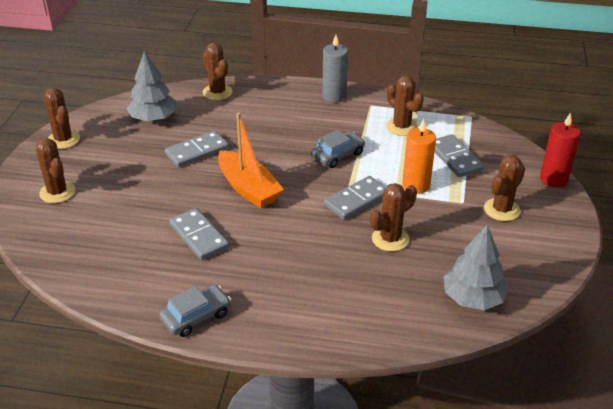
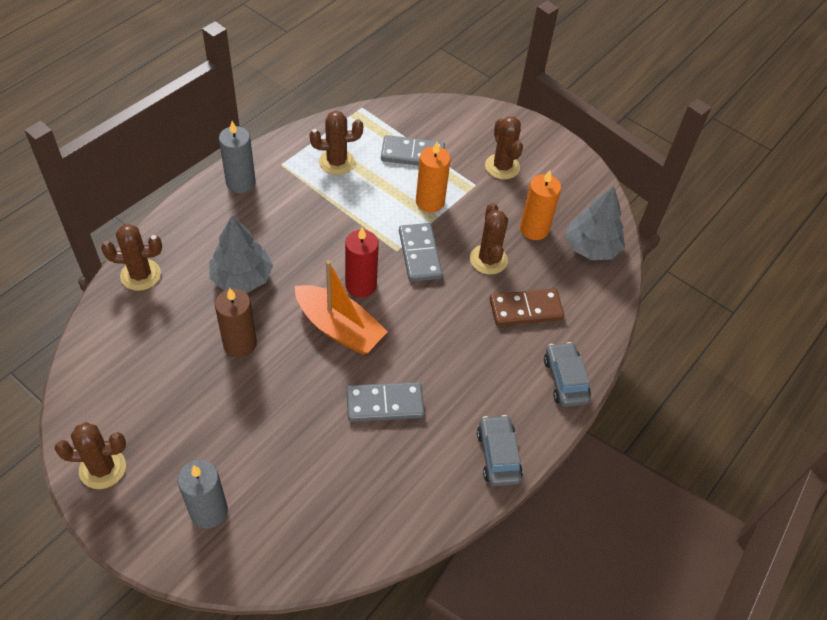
camera: 65 degrees left, 15 degrees up
brown cactus [36,138,75,203] -> grey candle [178,460,228,529]
grey tree [127,52,177,121] -> grey tree moved to [209,216,273,293]
grey domino [165,131,229,168] -> brown candle [215,288,257,357]
orange boat [218,112,284,208] -> orange boat turned 45 degrees clockwise [295,260,388,355]
grey car [311,130,365,168] -> grey car moved to [544,342,591,407]
red candle [540,113,581,187] -> red candle moved to [345,227,379,297]
none -> brown domino [490,289,564,326]
none -> orange candle [520,170,561,240]

